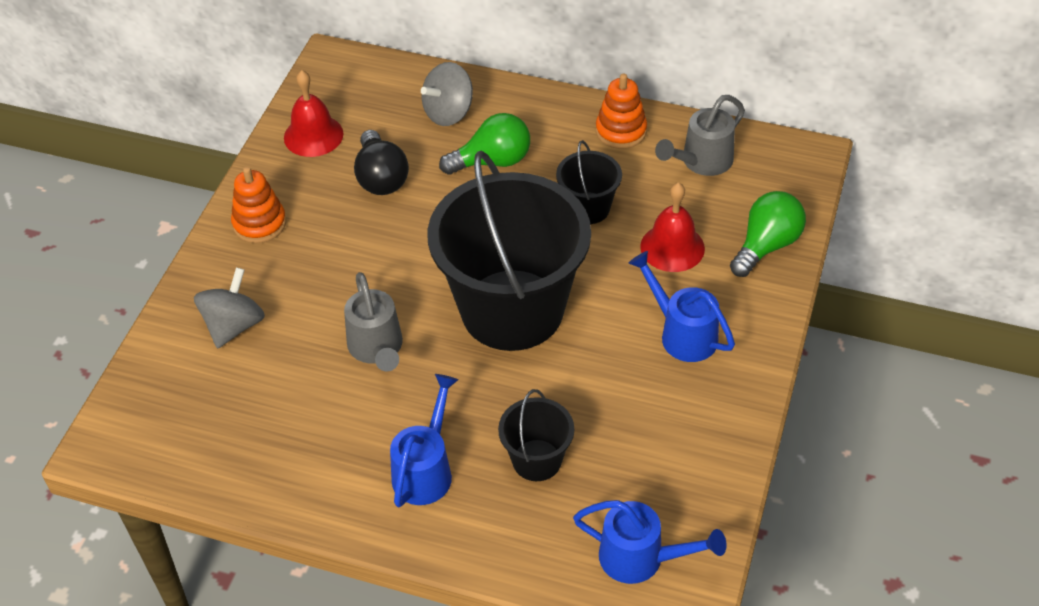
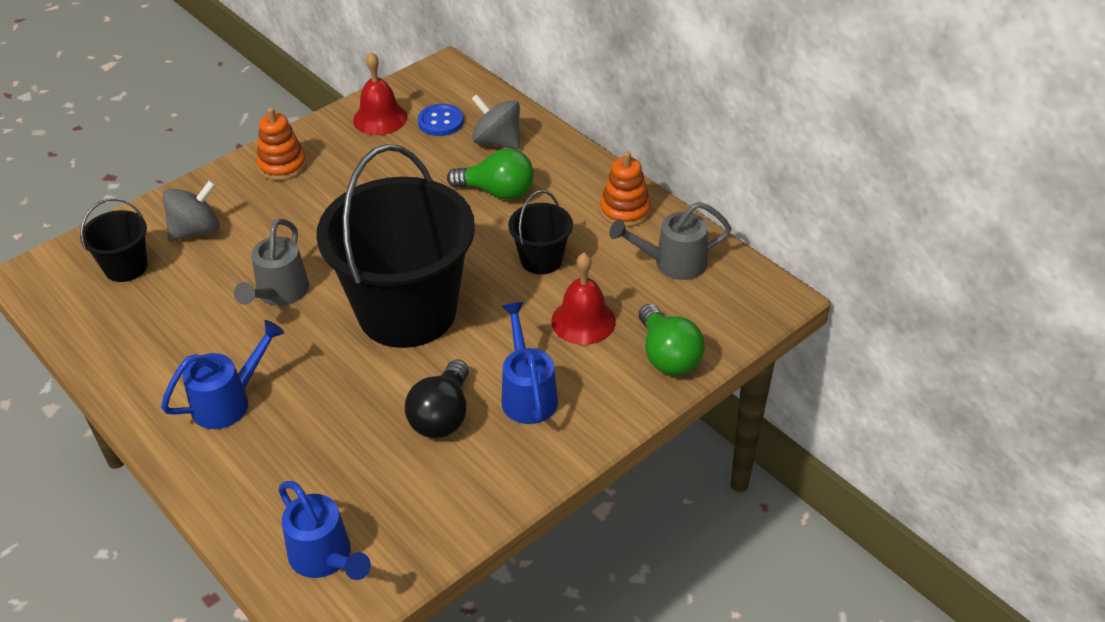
camera: 30 degrees right, 5 degrees down
black light bulb [354,130,409,195] -> black light bulb moved to [405,360,469,438]
grey spinning top [421,62,473,126] -> grey spinning top turned 45 degrees clockwise [472,94,520,150]
black bucket [498,389,574,481] -> black bucket moved to [80,198,148,282]
green light bulb [730,191,806,277] -> green light bulb turned 90 degrees clockwise [639,304,705,375]
none -> blue button [418,104,464,136]

